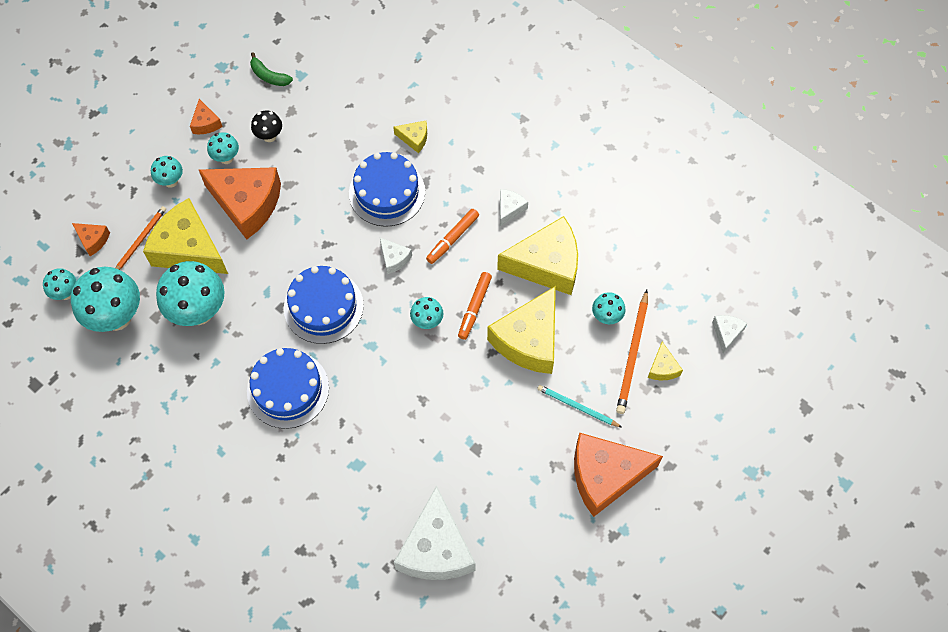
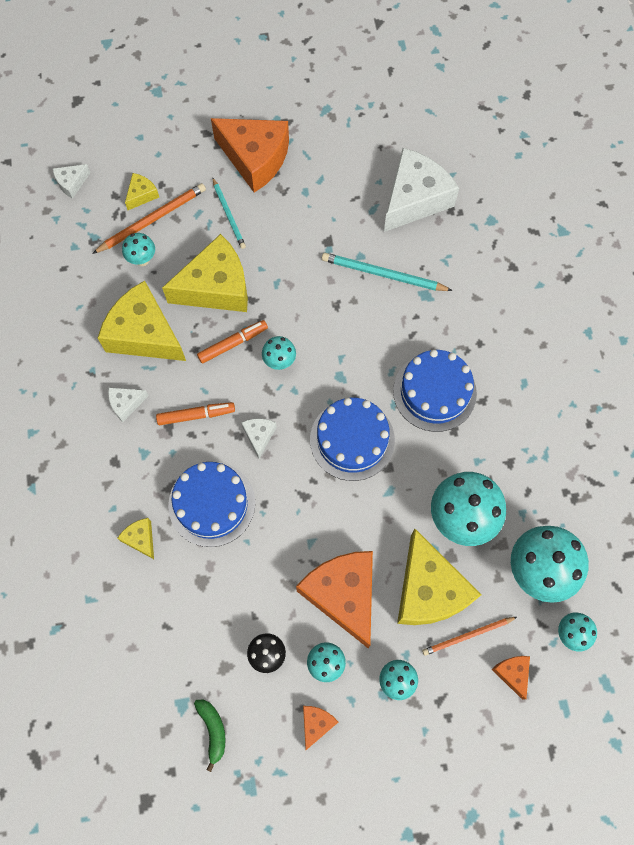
camera: 140 degrees left, 5 degrees up
none -> turquoise pencil [322,253,453,291]

